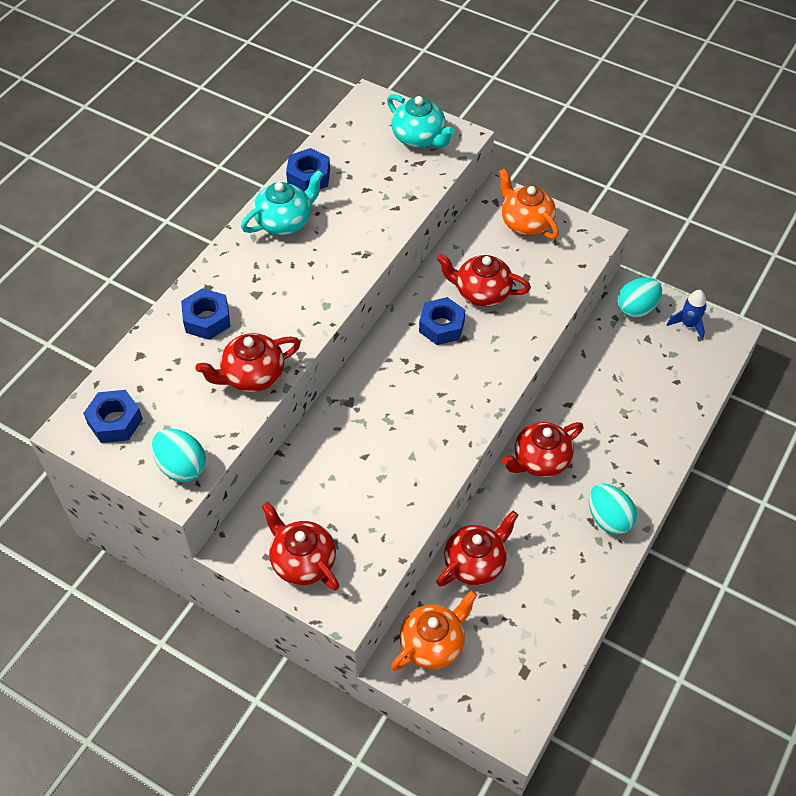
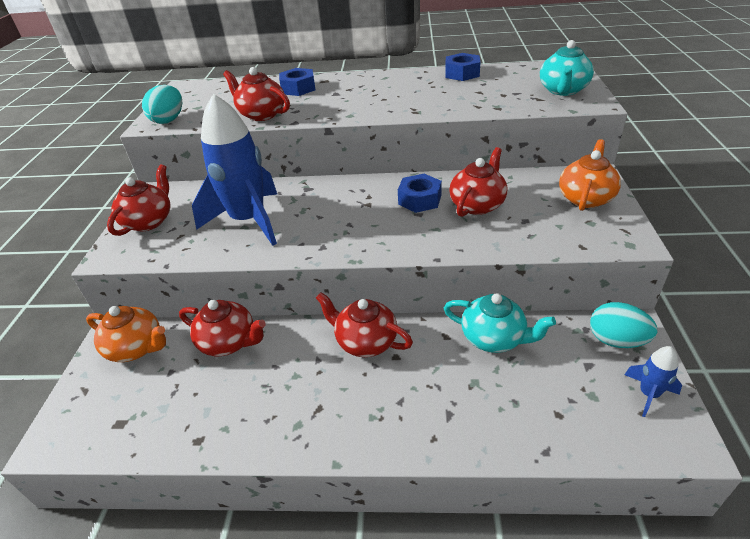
camera: 65 degrees right, 15 degrees down
blue nut [83,390,143,443] -> none
turquoise teapot [241,170,324,235] -> turquoise teapot moved to [444,293,556,353]
red teapot [437,254,531,307] -> red teapot turned 45 degrees clockwise [449,147,507,217]
turquoise egg [589,484,637,535] -> none
none -> blue rocket [192,93,277,246]

